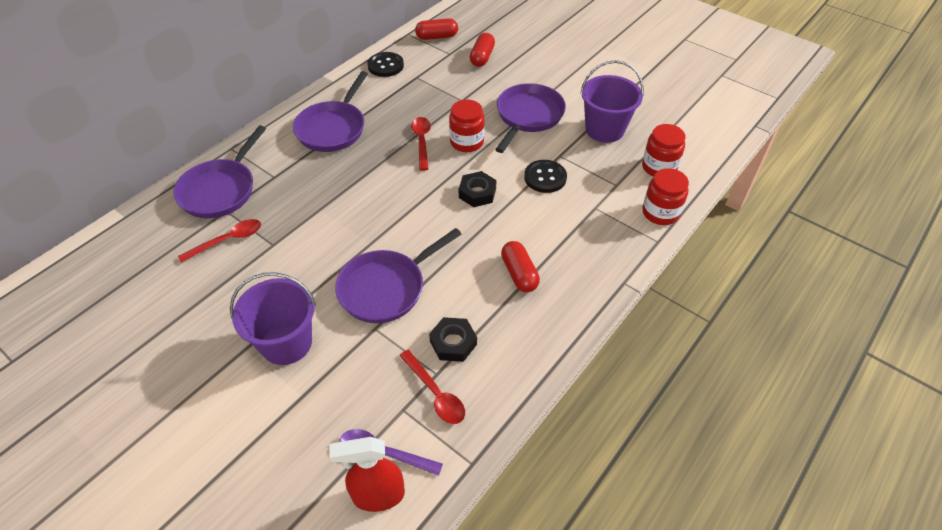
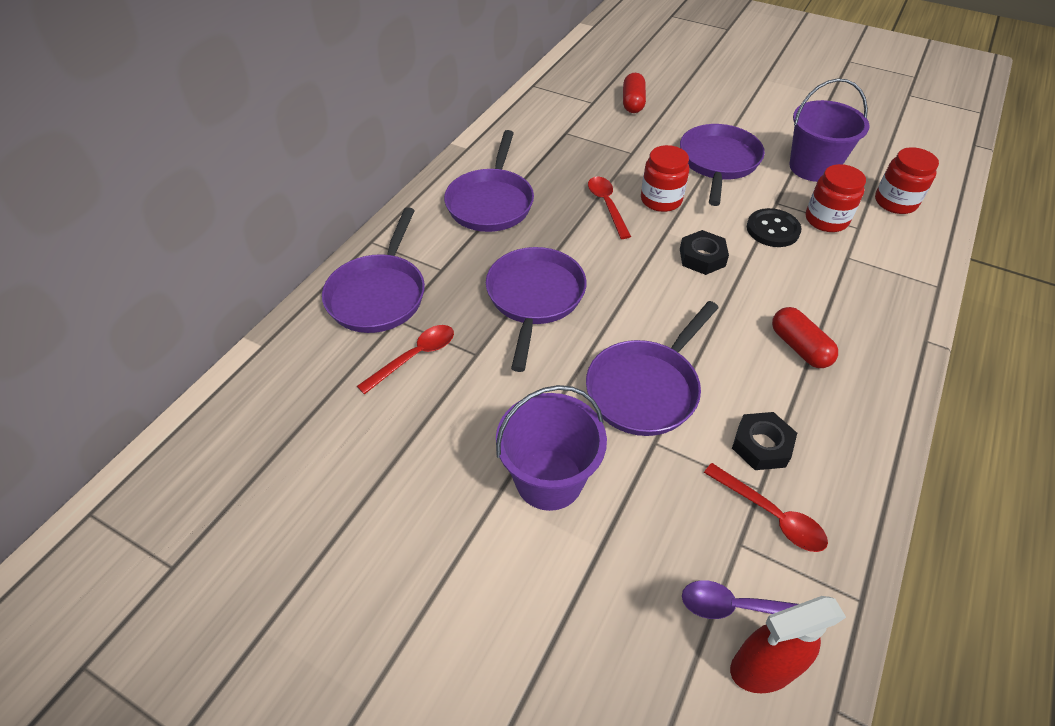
camera: 10 degrees left, 0 degrees up
black button [367,52,404,77] -> none
red capsule [415,18,458,40] -> none
red jar [642,168,689,225] -> red jar moved to [806,164,866,232]
none -> purple pan [486,247,586,372]

